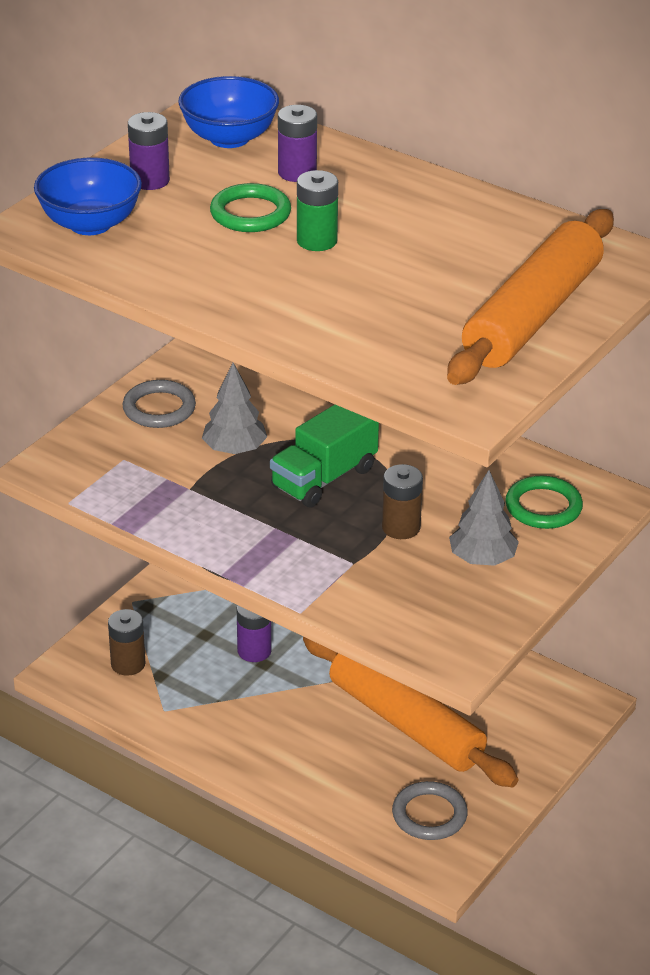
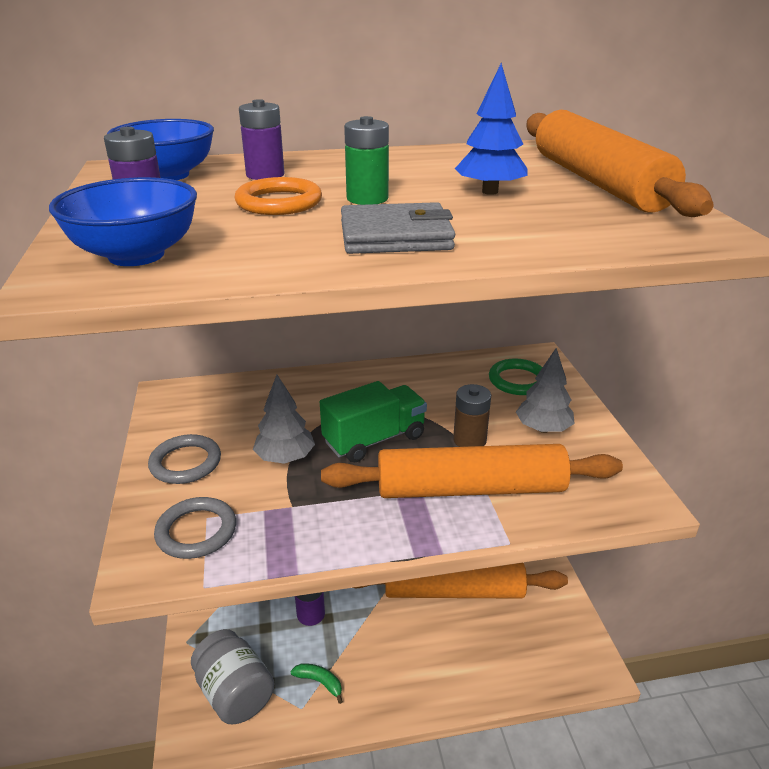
camera: 45 degrees left, 5 degrees down
brown battery [108,609,145,676] -> grey jar [191,629,274,724]
green ring [210,183,291,232] -> orange ring [234,177,322,215]
green truck [270,404,379,508] -> green truck turned 120 degrees counterclockwise [320,381,427,462]
grey ring [392,781,468,840] -> grey ring moved to [154,497,236,559]
none -> green banana [291,663,343,704]
none -> orange rolling pin [321,444,623,498]
none -> grey wallet [341,202,455,254]
none -> blue tree [455,63,528,195]

